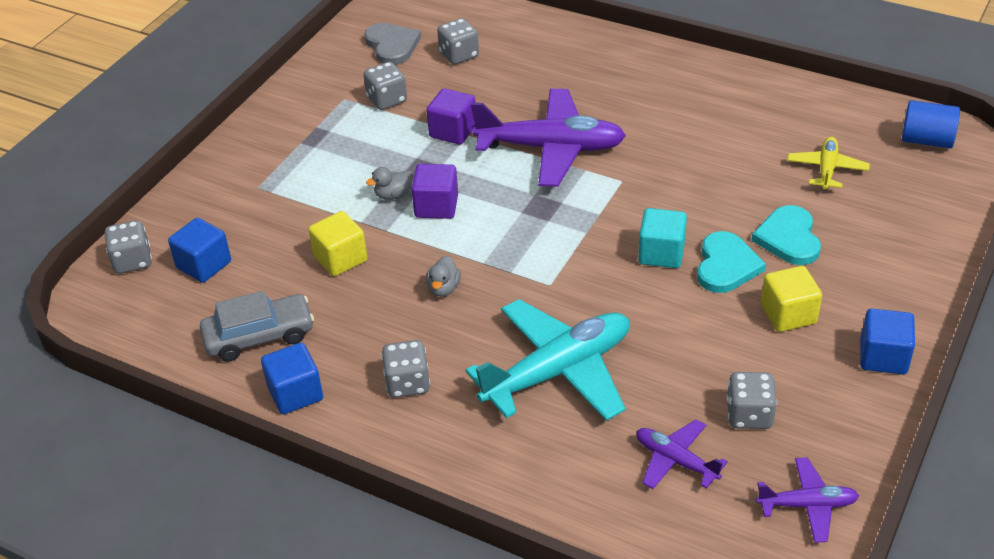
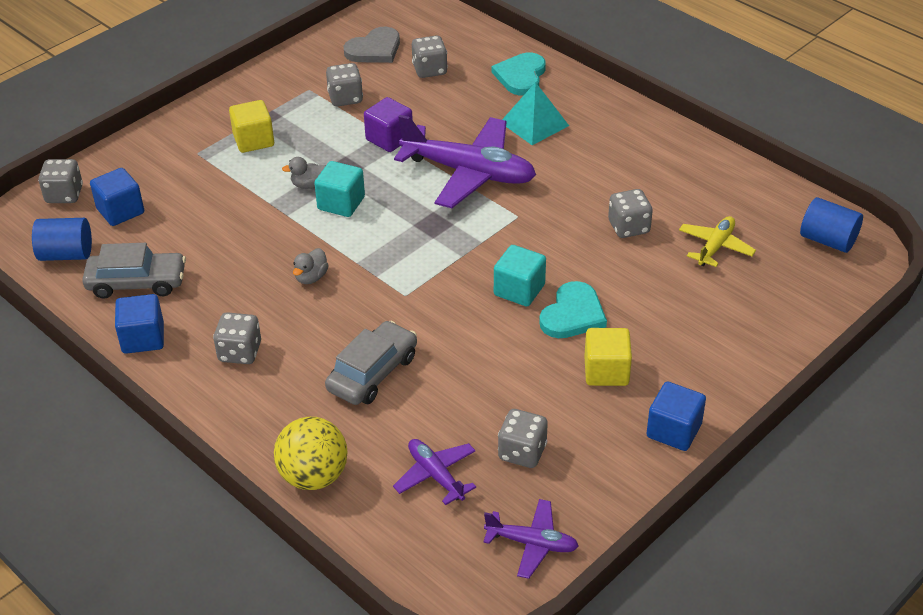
camera: 15 degrees right, 0 degrees up
yellow cube [309,211,367,276] -> yellow cube moved to [229,100,274,153]
grey heart [364,23,421,65] -> grey heart turned 60 degrees clockwise [344,27,400,63]
purple cube [411,164,458,219] -> turquoise cube [314,161,365,217]
turquoise plane [465,299,630,421] -> grey car [325,321,417,405]
turquoise heart [752,205,821,265] -> turquoise heart moved to [492,52,546,96]
none -> blue cylinder [32,218,92,261]
none -> yellow ball [274,417,347,490]
none -> turquoise pyramid [502,82,569,145]
none -> grey dice [608,189,653,238]

